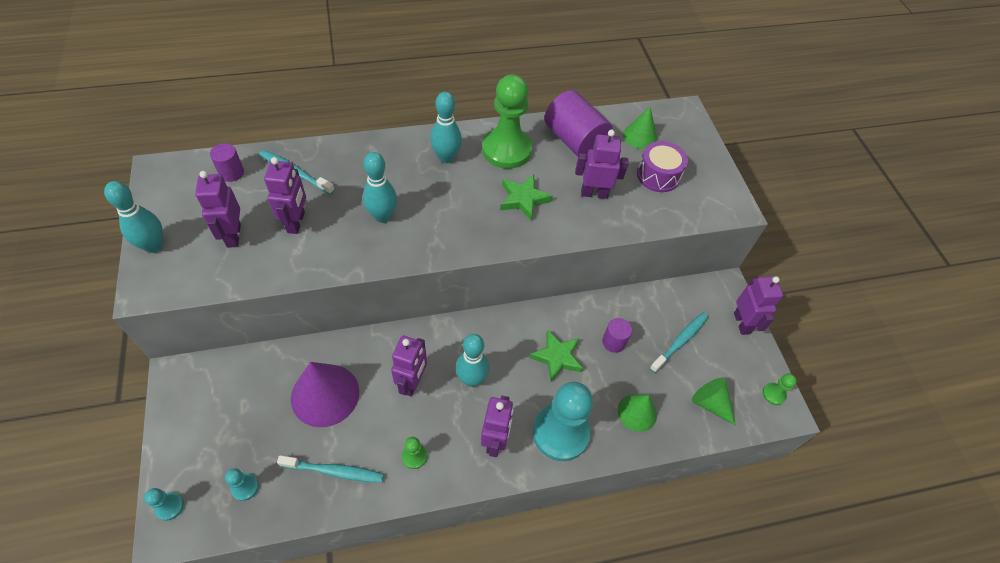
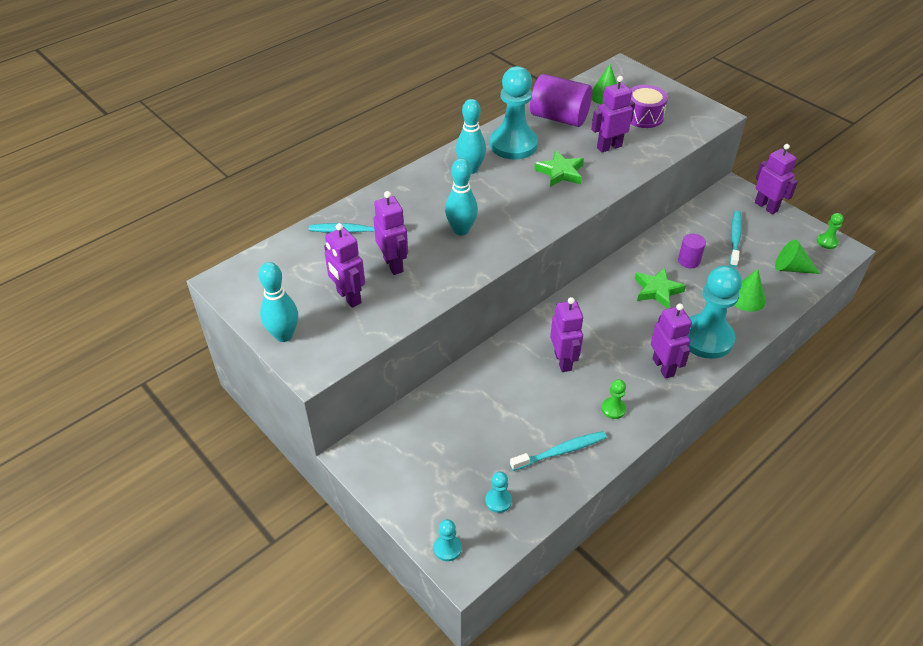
camera: 25 degrees left, 10 degrees down
purple cylinder [210,143,244,182] -> none
purple cone [291,362,359,427] -> none
turquoise bowling pin [455,334,490,387] -> none
green pawn [482,74,532,169] -> turquoise pawn [490,66,538,159]

